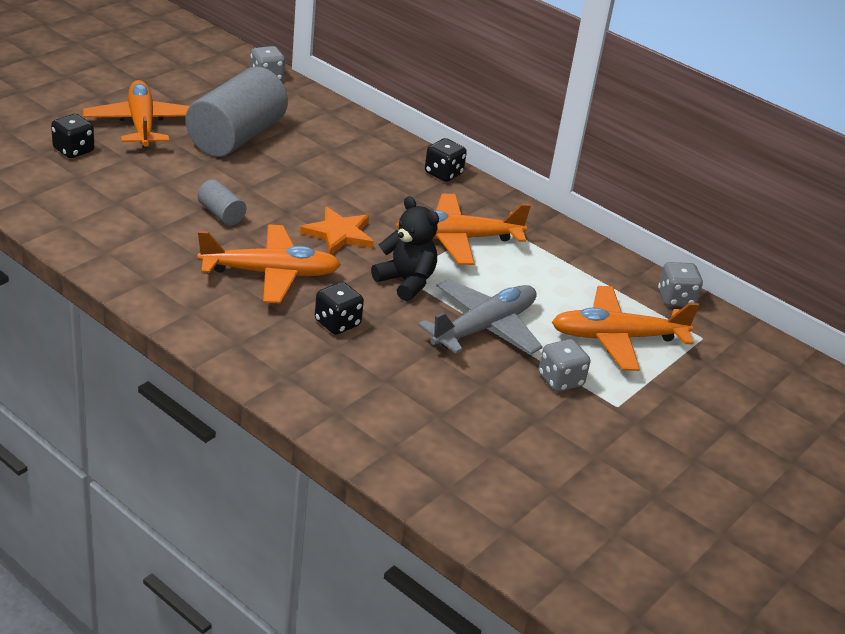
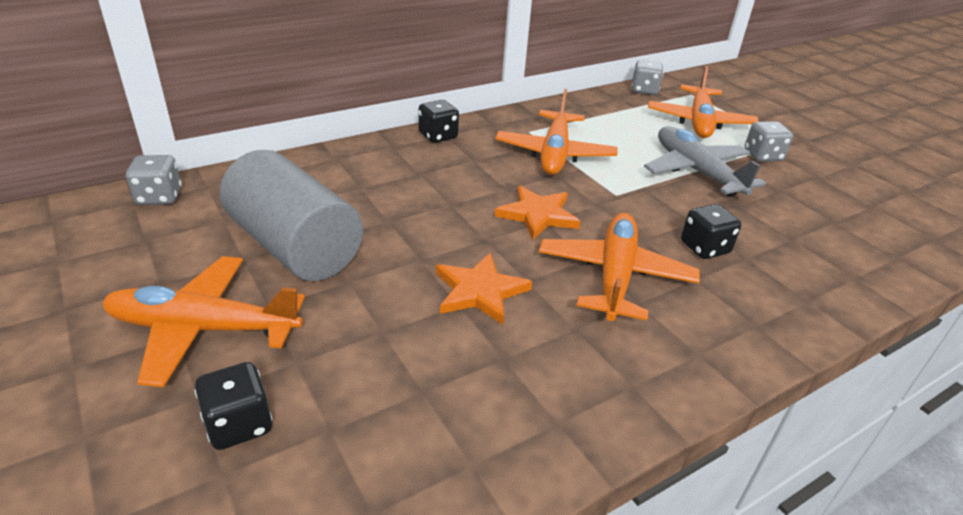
camera: 70 degrees left, 0 degrees up
grey cylinder [198,179,246,226] -> orange star [436,253,532,325]
black teddy bear [371,196,439,301] -> none

